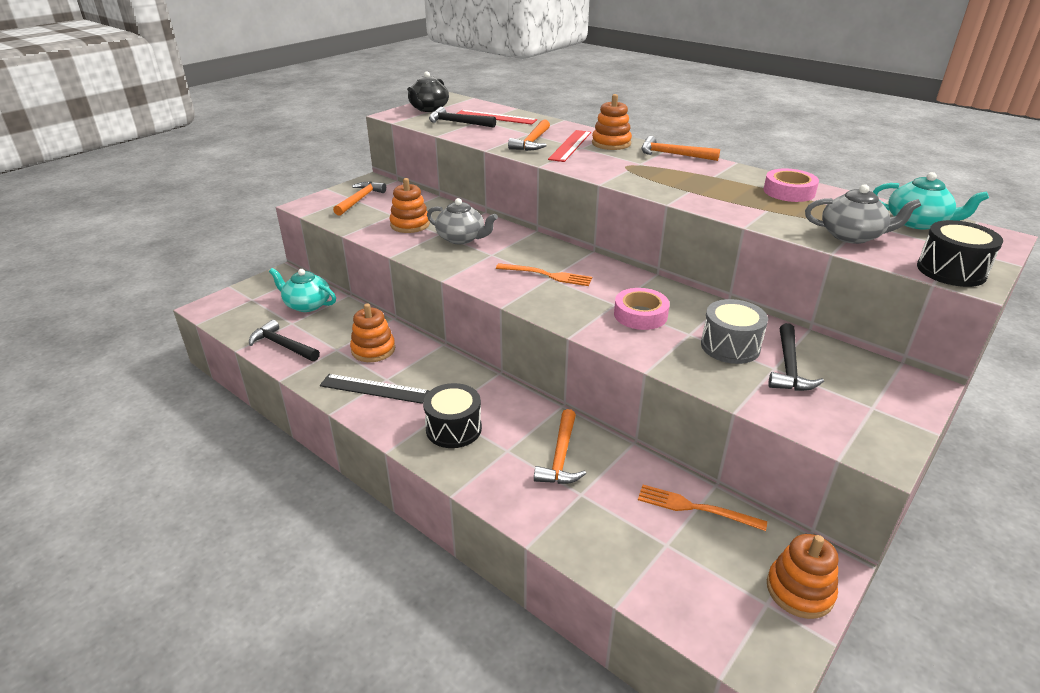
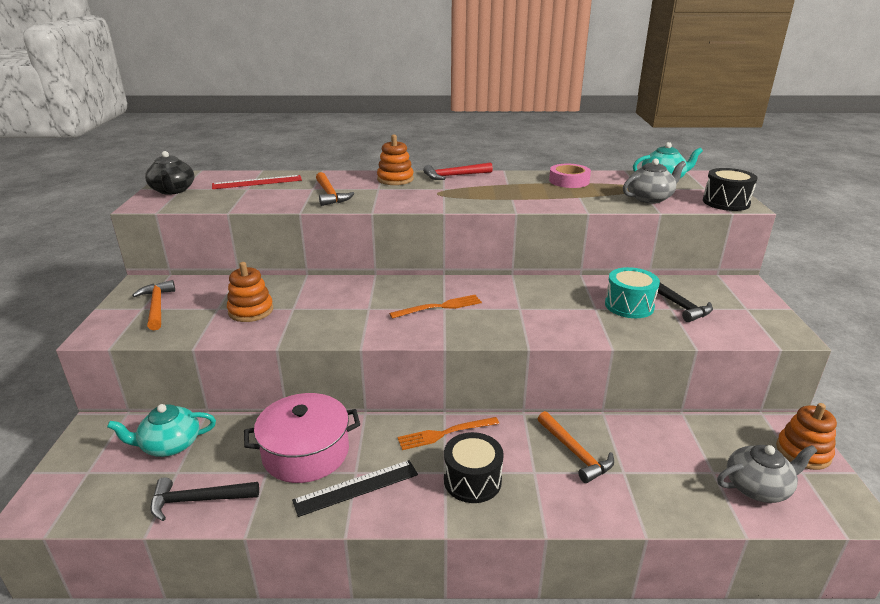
camera: 40 degrees left, 5 degrees down
orange stacking toy [350,303,395,362] -> pink pot [244,393,360,483]
grey teapot [427,198,498,244] -> grey teapot moved to [717,445,817,503]
black hammer [429,107,496,128] -> none
red ruler [548,130,591,162] -> none
pink tape [614,288,670,330] -> none
orange fork [638,485,767,531] -> orange fork moved to [397,417,499,450]
orange hammer [642,136,720,161] -> red hammer [423,162,493,180]
grey drum [701,299,768,364] -> turquoise drum [605,267,660,318]

